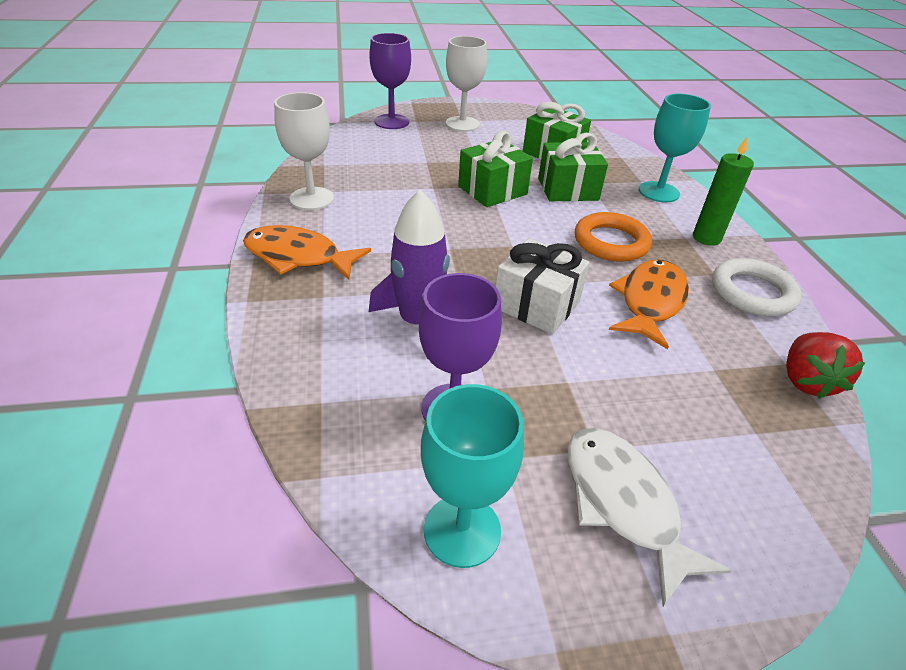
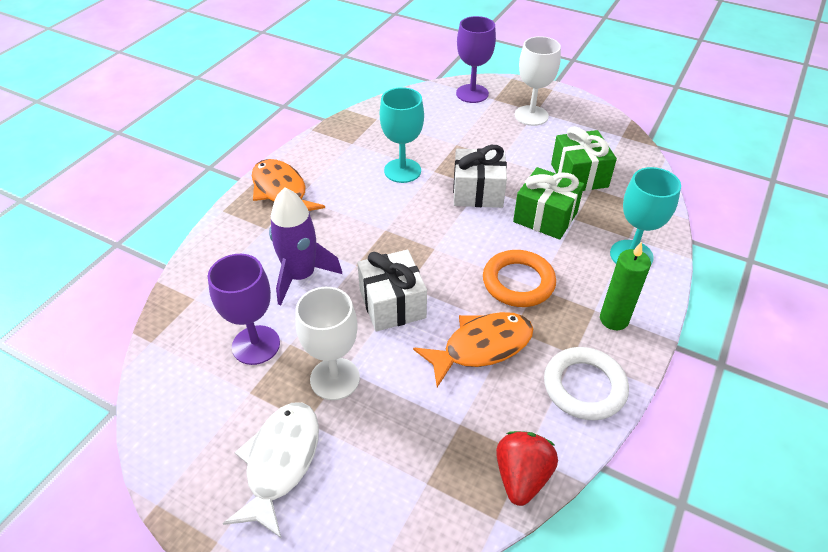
camera: 40 degrees right, 5 degrees up
white goblet [274,92,334,210] -> white goblet moved to [295,287,360,400]
turquoise goblet [421,384,524,568] -> turquoise goblet moved to [380,87,424,183]
green gift [458,131,533,207] -> white gift [453,145,507,208]
red strawberry [786,332,865,399] -> red strawberry turned 150 degrees clockwise [496,431,558,506]

